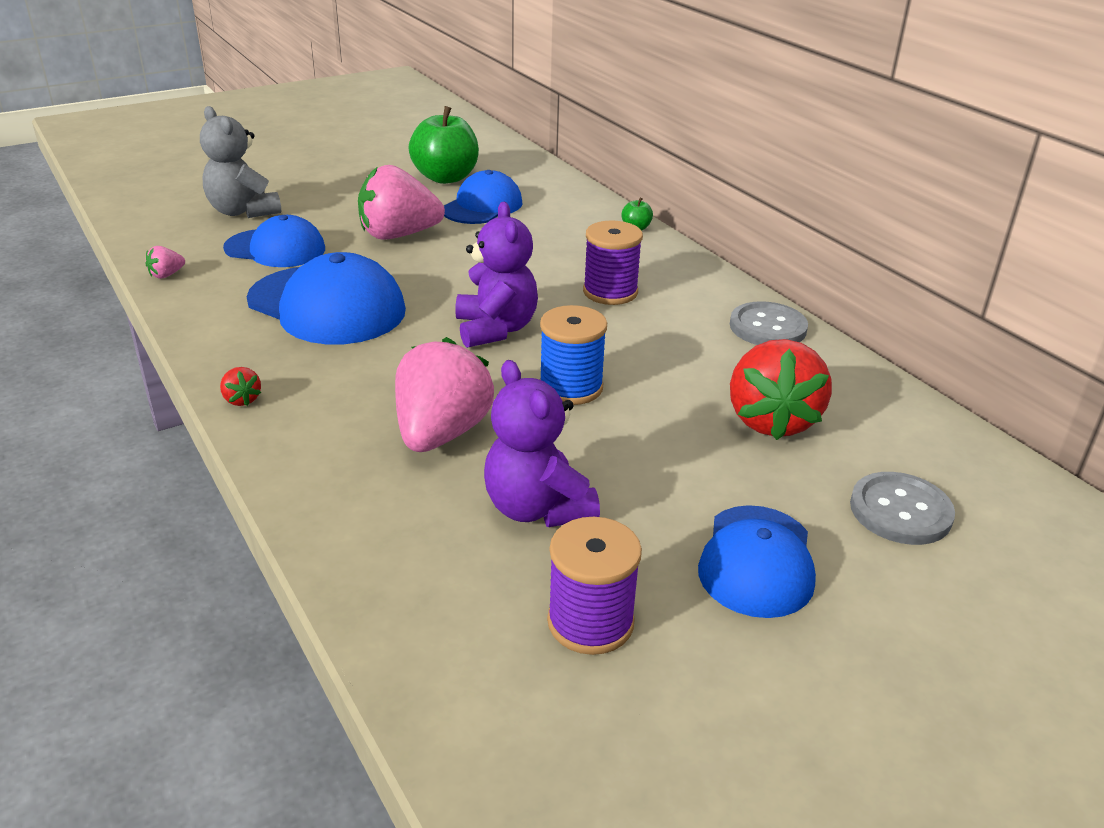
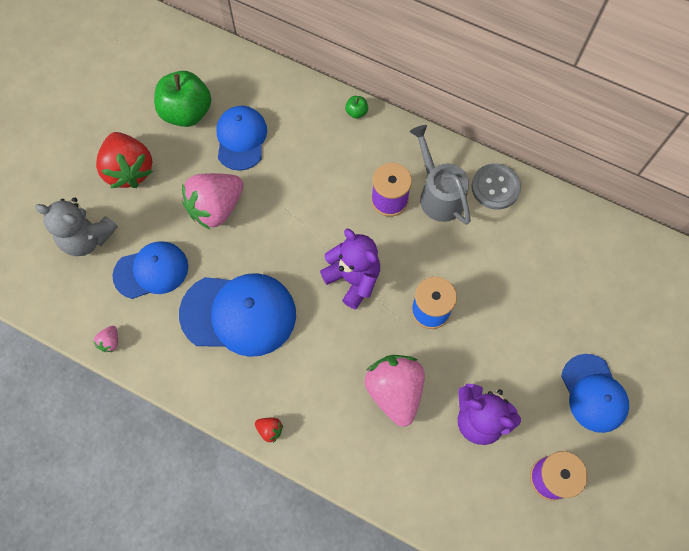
camera: 30 degrees left, 35 degrees up
red strawberry [730,339,832,440] -> red strawberry moved to [96,132,153,188]
grey button [850,472,955,545] -> none
none -> grey watering can [410,125,471,225]

